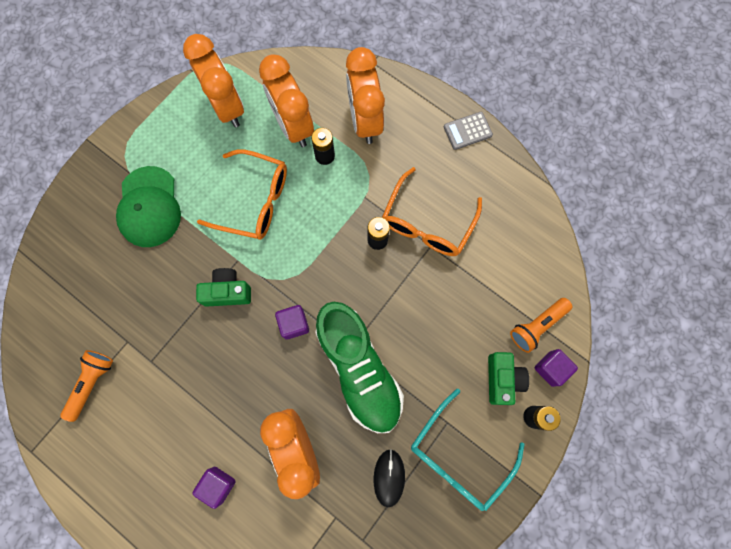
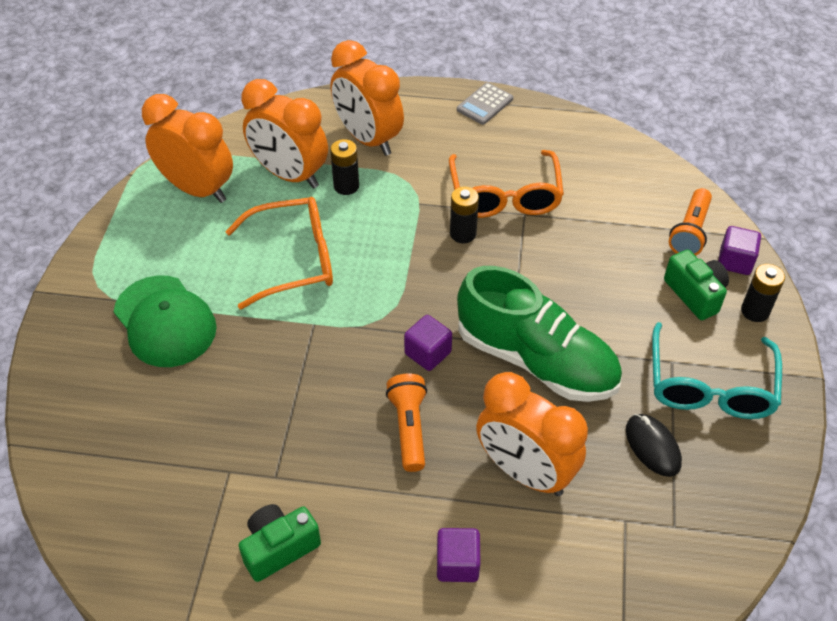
camera: 30 degrees left, 25 degrees down
orange flashlight [60,350,113,422] -> orange flashlight moved to [386,373,427,472]
green camera [196,268,251,307] -> green camera moved to [239,504,321,582]

